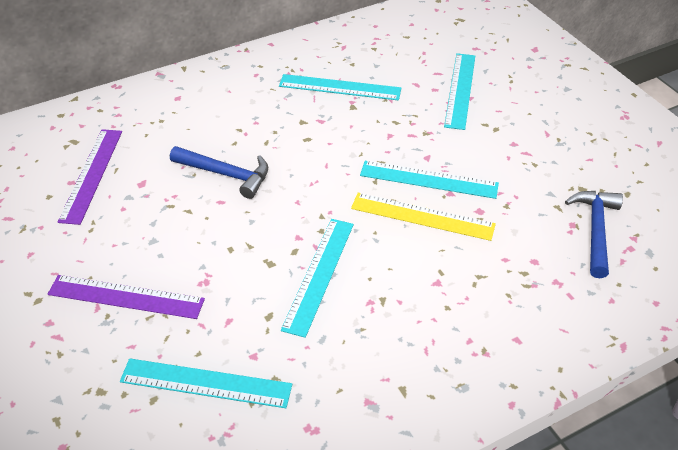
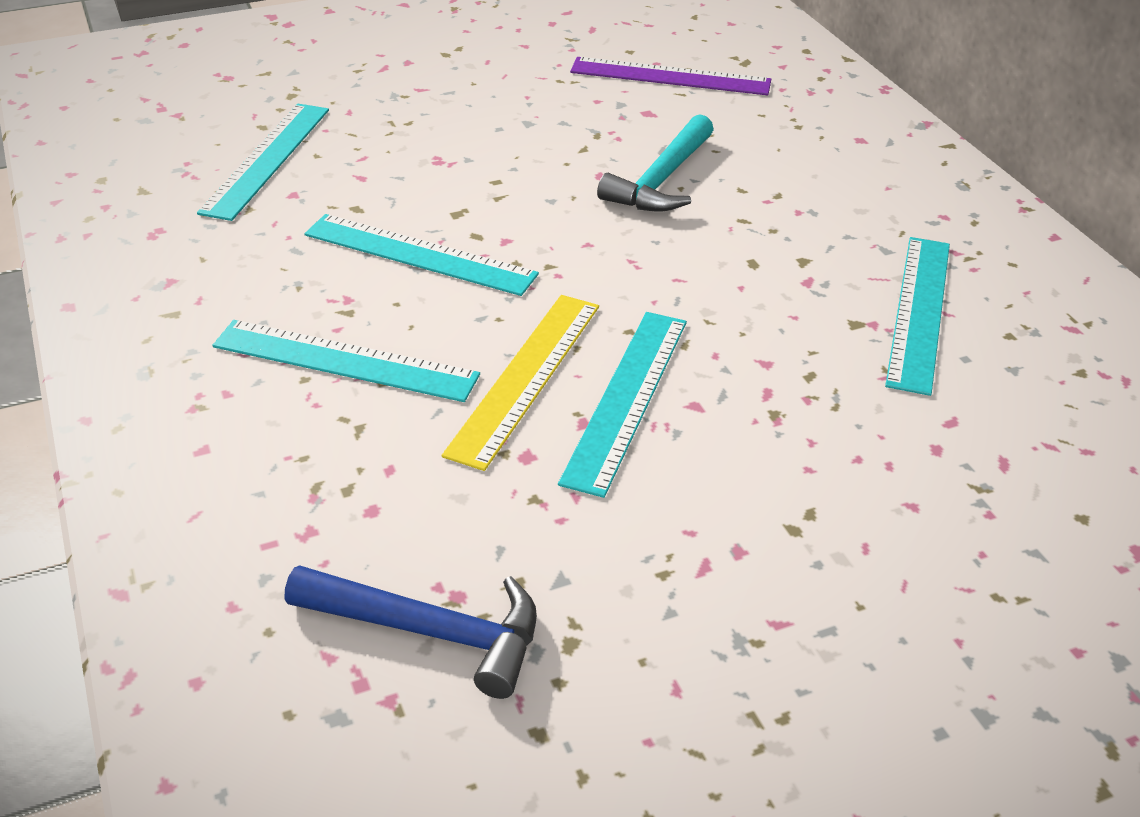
camera: 95 degrees right, 5 degrees down
purple ruler [48,275,205,319] -> none
blue hammer [170,146,268,199] -> turquoise hammer [597,114,714,212]
turquoise ruler [444,53,475,130] -> turquoise ruler moved to [212,320,480,402]

